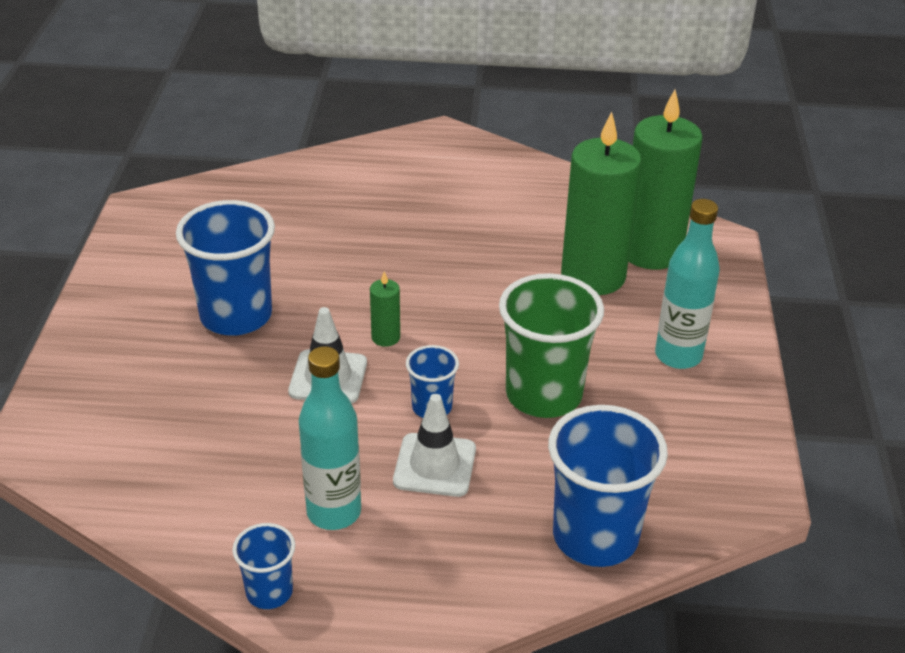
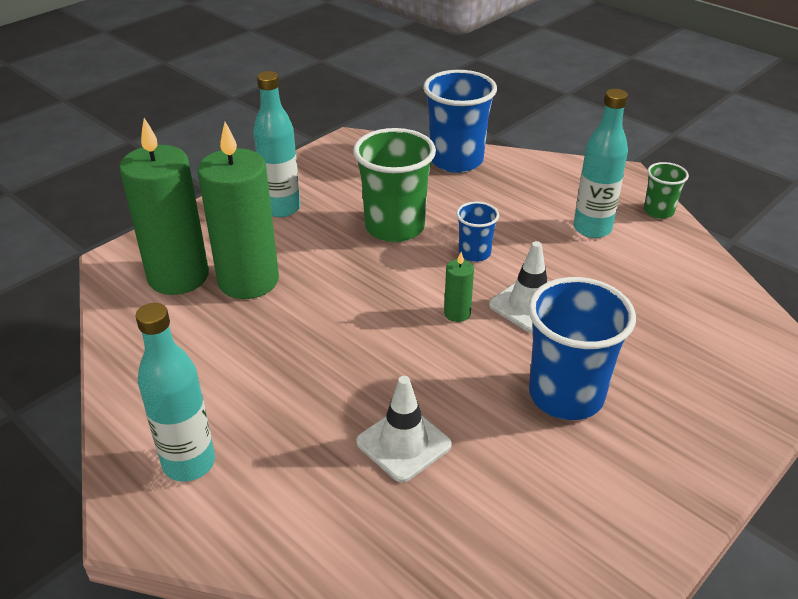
camera: 140 degrees left, 0 degrees up
blue cup [232,523,295,609] -> green cup [644,162,689,219]
white traffic cone [393,394,476,497] -> white traffic cone moved to [356,376,452,482]
none -> turquoise bottle [135,303,215,482]

